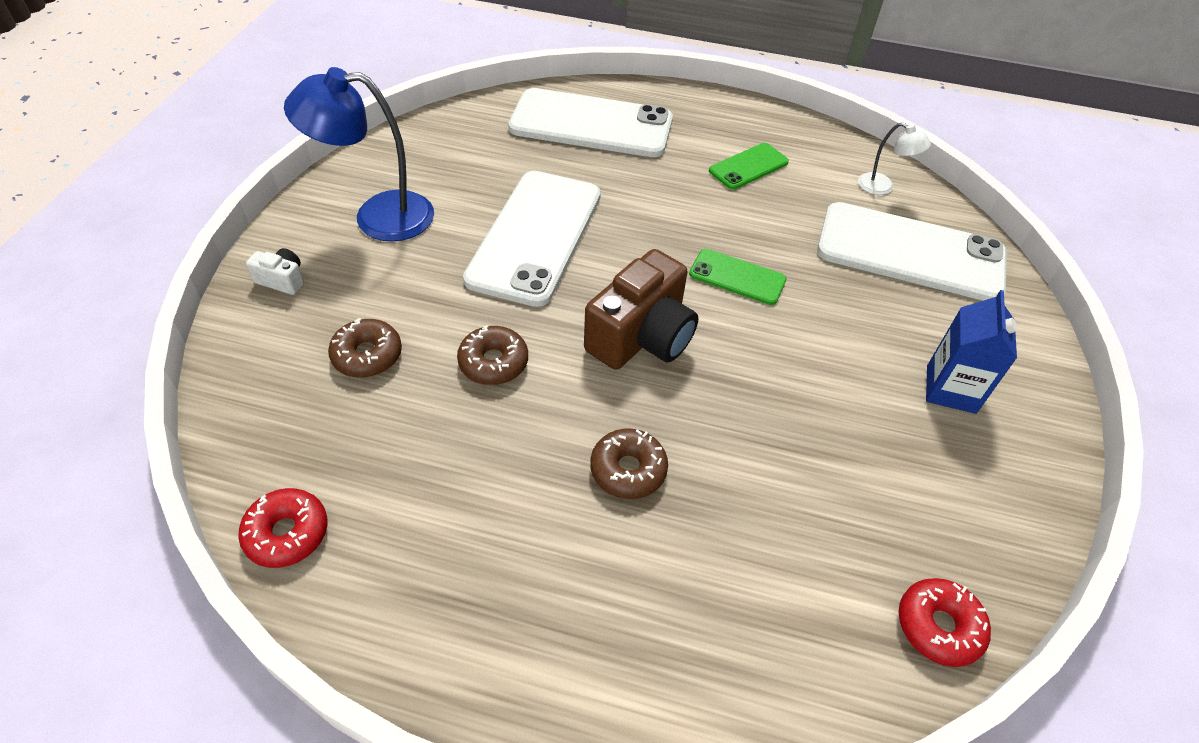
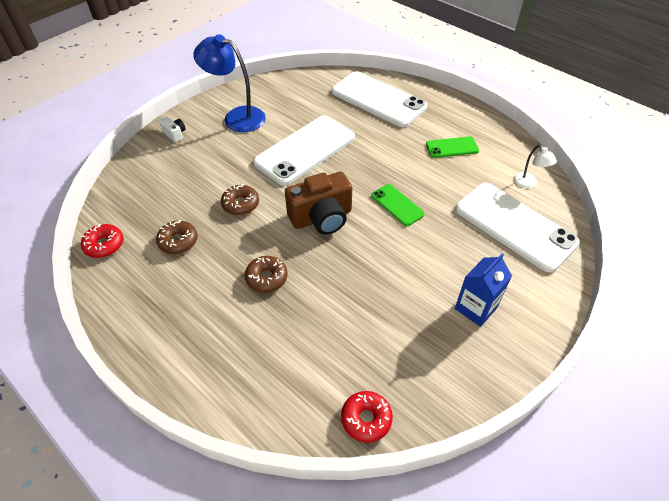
camera: 30 degrees right, 0 degrees up
brown donut [328,318,402,378] -> brown donut moved to [156,220,198,254]

